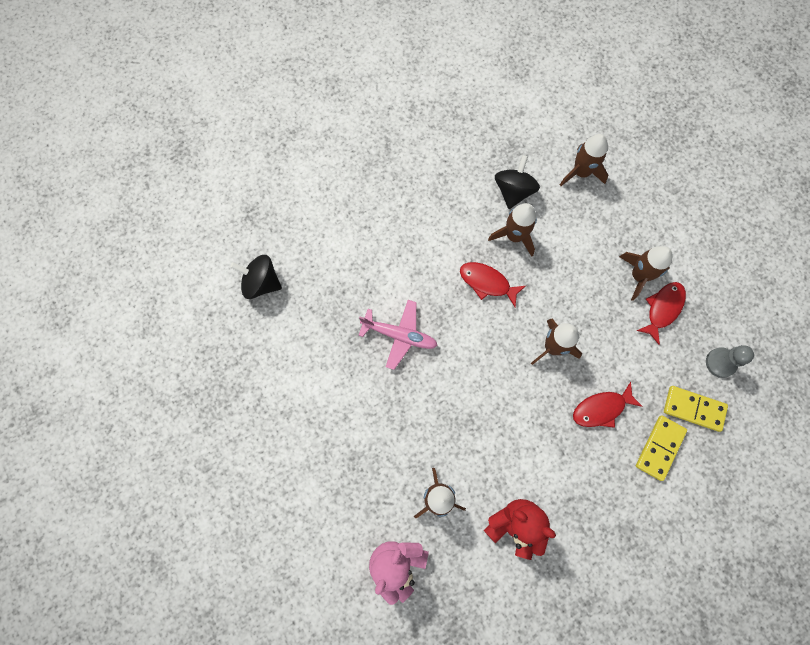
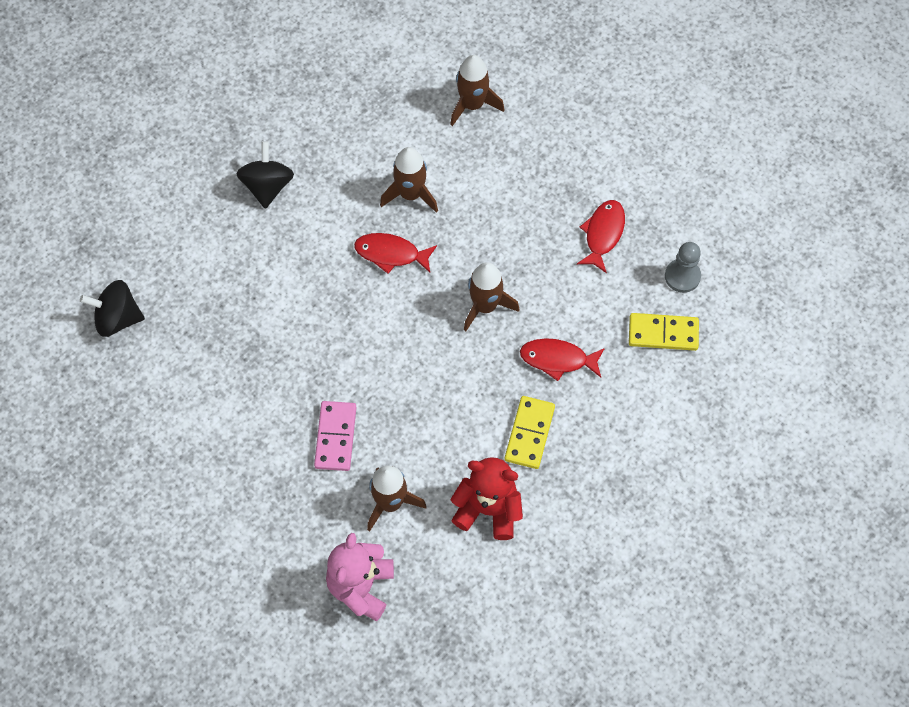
camera: 15 degrees left, 10 degrees down
pink plane [359,300,438,370] -> none
black spinning top [495,155,540,209] -> black spinning top moved to [236,141,294,209]
red fish [573,382,643,428] -> red fish turned 45 degrees clockwise [520,338,605,381]
brown rocket [619,246,673,301] -> none
yellow domino [636,416,687,481] -> yellow domino moved to [505,396,555,469]
none -> pink domino [314,401,356,471]

